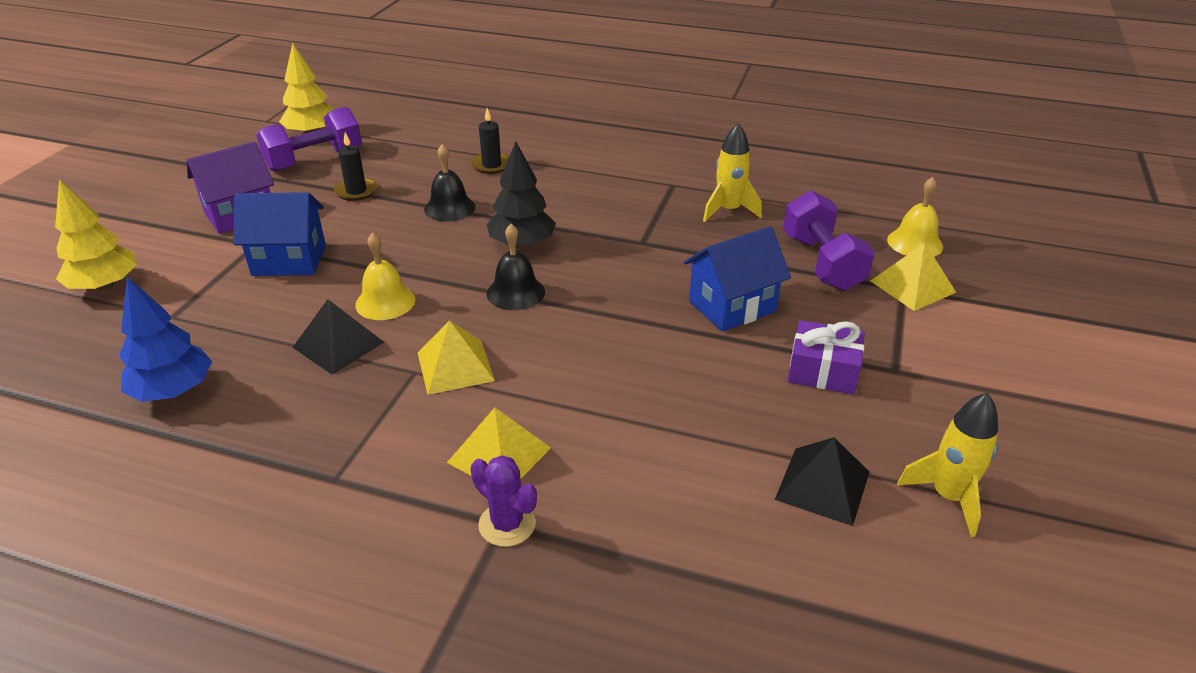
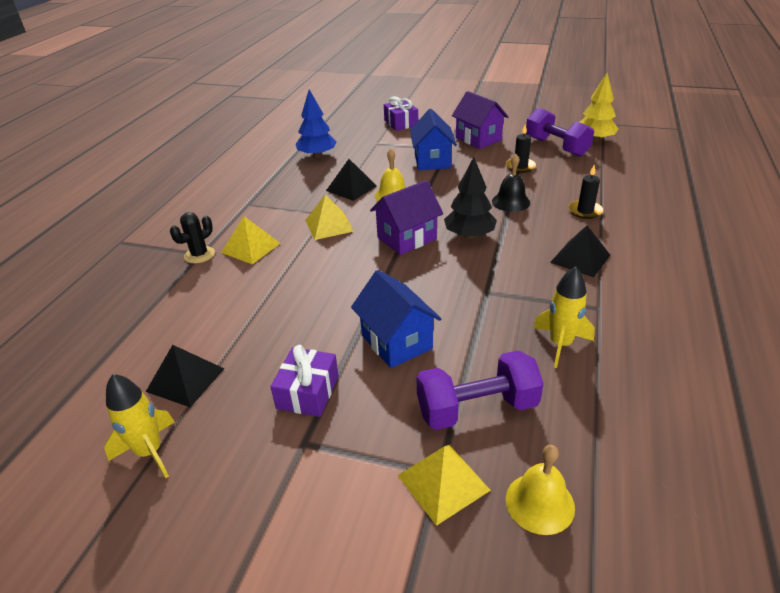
camera: 90 degrees right, 0 degrees up
yellow tree [55,179,137,291] -> purple gift [384,96,418,131]
purple cactus [470,455,537,547] -> black cactus [170,212,215,263]
black bell [487,224,545,310] -> purple house [370,180,443,255]
none -> black pyramid [550,225,610,277]

